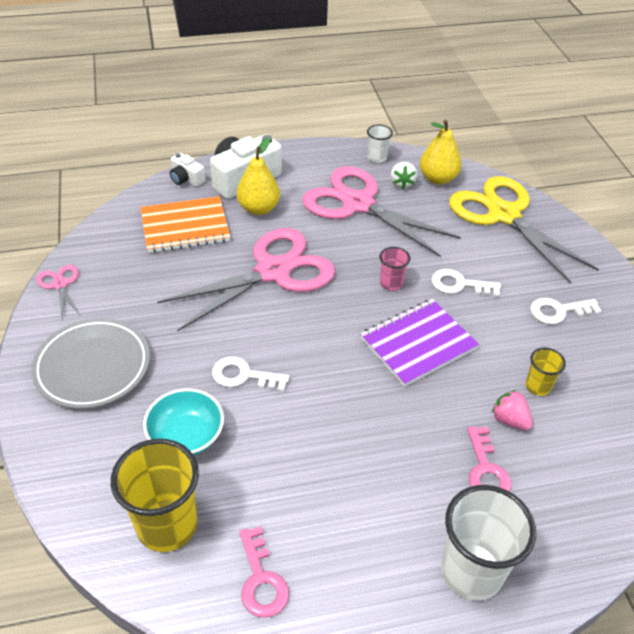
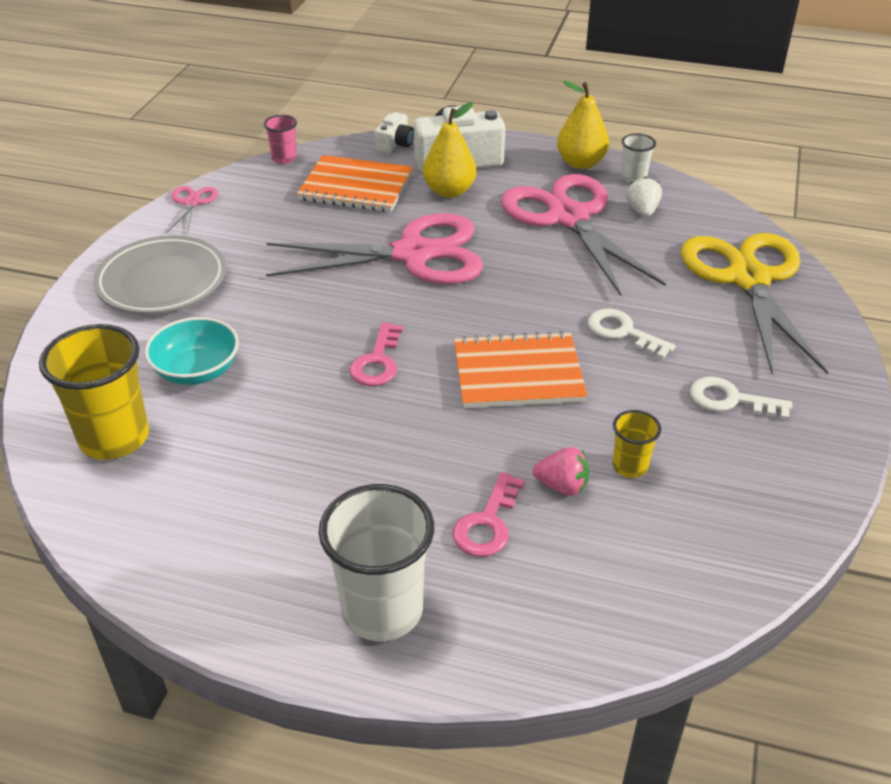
camera: 30 degrees right, 5 degrees down
white camera [170,153,205,187] -> white camera turned 135 degrees counterclockwise [375,112,414,153]
white key [212,356,289,391] -> none
pink key [239,526,289,618] -> pink key moved to [349,322,403,386]
purple notebook [360,299,479,387] -> orange notebook [454,331,588,408]
pink cup [379,247,410,291] -> pink cup moved to [264,115,297,164]
white strawberry [390,162,417,189] -> white strawberry turned 150 degrees clockwise [626,177,662,217]
yellow pear [420,120,462,185] -> yellow pear moved to [557,81,609,169]
pink strawberry [492,390,533,430] -> pink strawberry turned 120 degrees clockwise [533,447,589,496]

